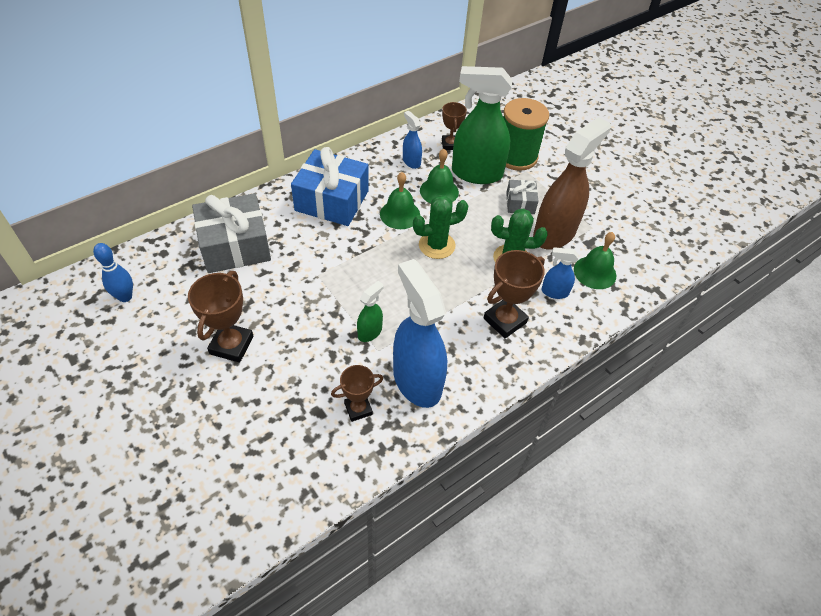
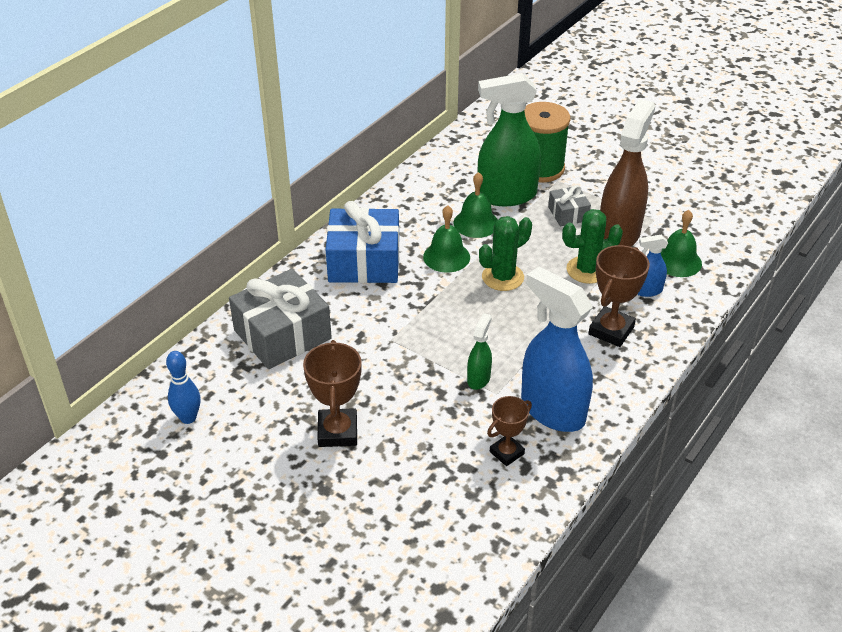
camera: 15 degrees left, 10 degrees down
blue spray bottle [403,111,422,169] -> none
brown trophy [442,102,467,150] -> none

